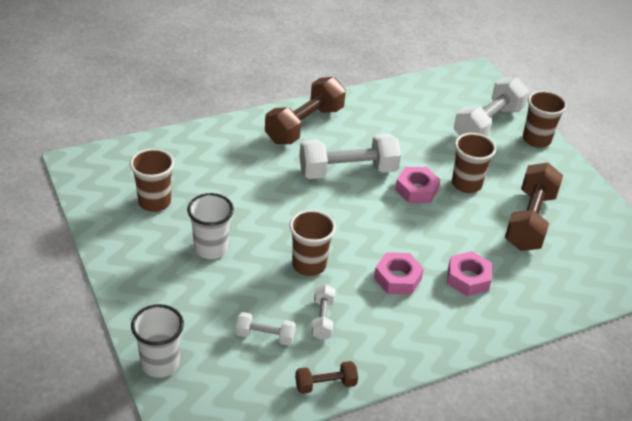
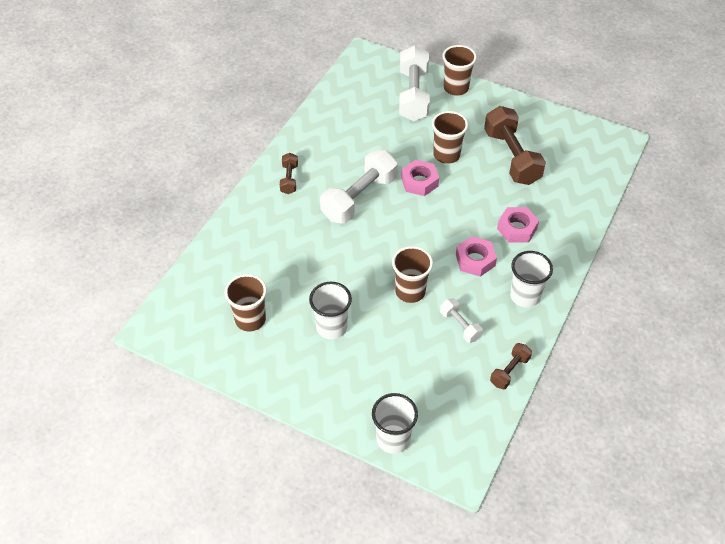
camera: 35 degrees left, 10 degrees up
white dumbbell [236,312,296,346] -> none
brown dumbbell [265,77,346,144] -> brown dumbbell [280,153,298,194], size x0.50
none -> white cup [510,251,553,308]

